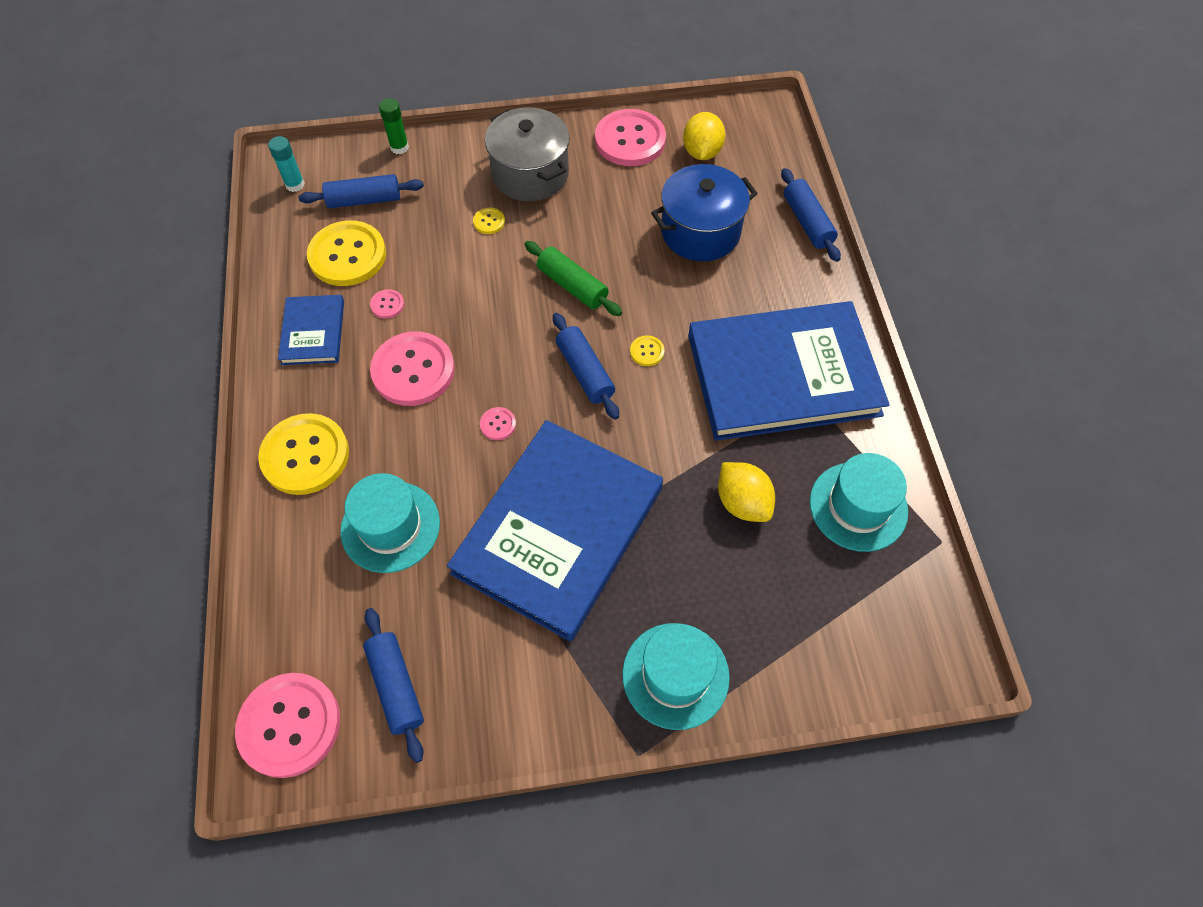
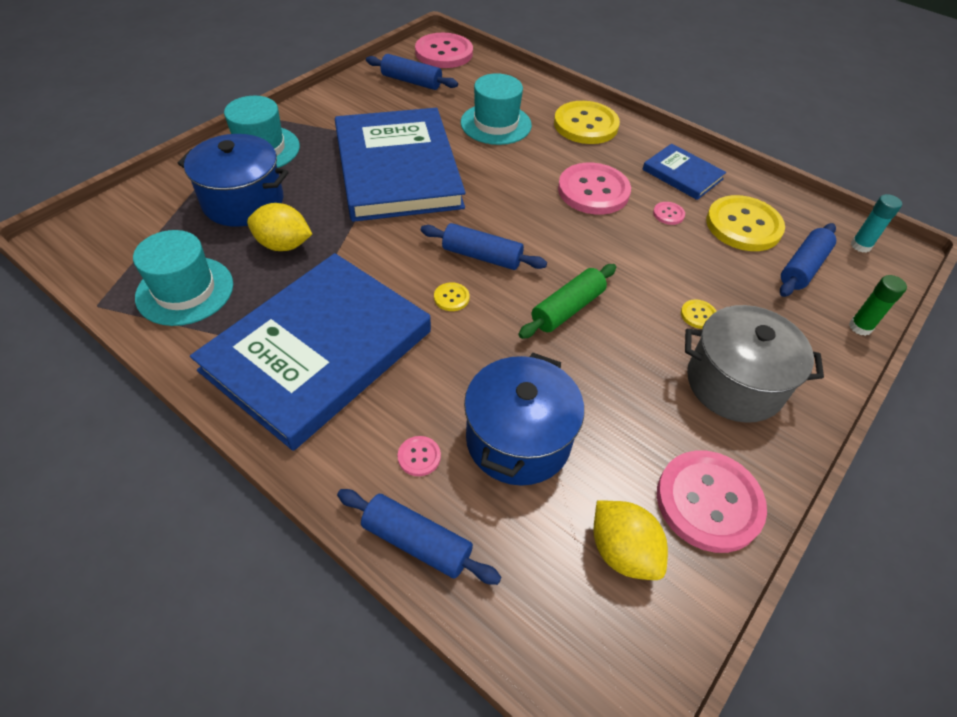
camera: 135 degrees right, 10 degrees down
pink button [480,407,516,440] -> pink button moved to [397,436,441,476]
green rolling pin [524,241,622,316] -> green rolling pin turned 45 degrees counterclockwise [519,264,616,339]
none -> blue pot [178,134,289,227]

